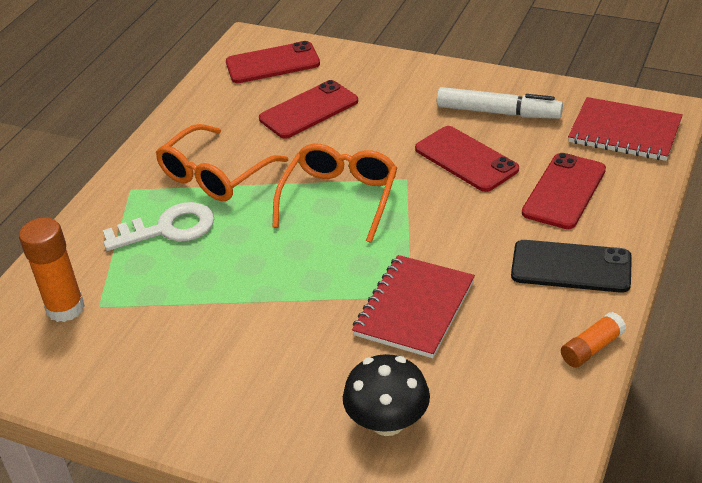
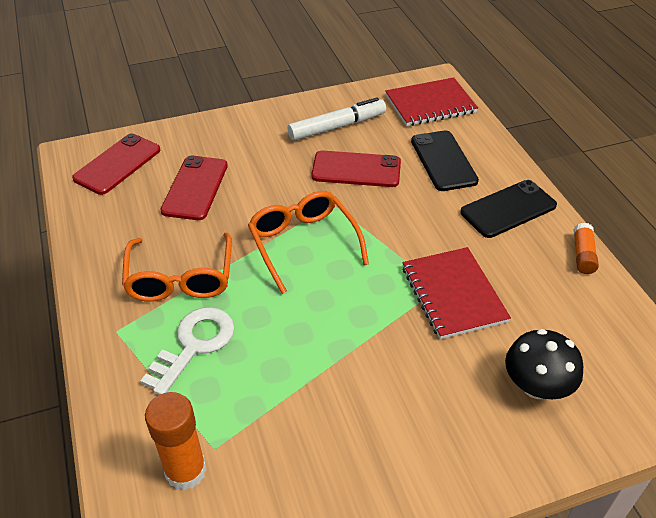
camera: 45 degrees left, 5 degrees up
red phone [522,153,606,229] -> black phone [411,131,479,191]

